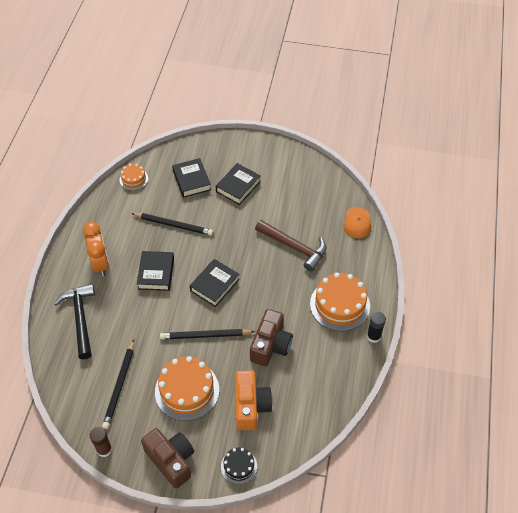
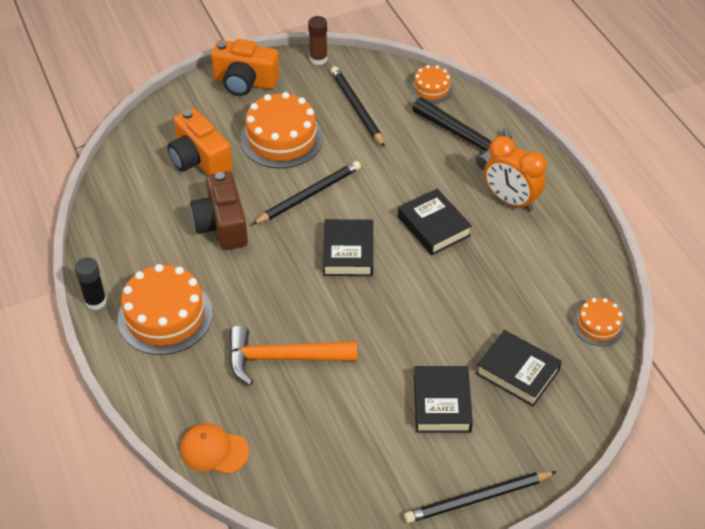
camera: 145 degrees right, 5 degrees down
black pencil [131,213,213,235] -> black pencil moved to [404,471,557,523]
brown camera [141,428,194,489] -> orange camera [211,39,280,96]
black cake [221,447,257,484] -> none
brown hammer [255,220,326,272] -> orange hammer [229,325,357,385]
orange cap [343,207,371,238] -> orange cap turned 45 degrees counterclockwise [180,423,249,474]
none -> orange cake [410,65,453,103]

